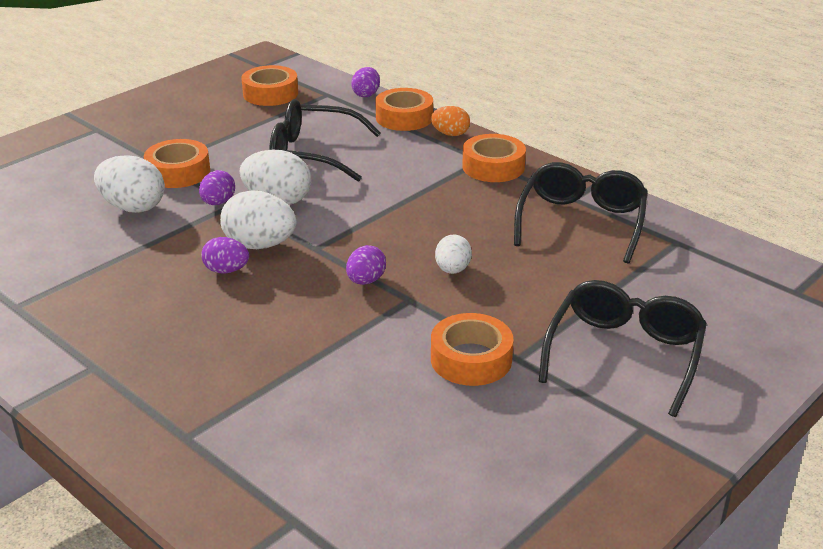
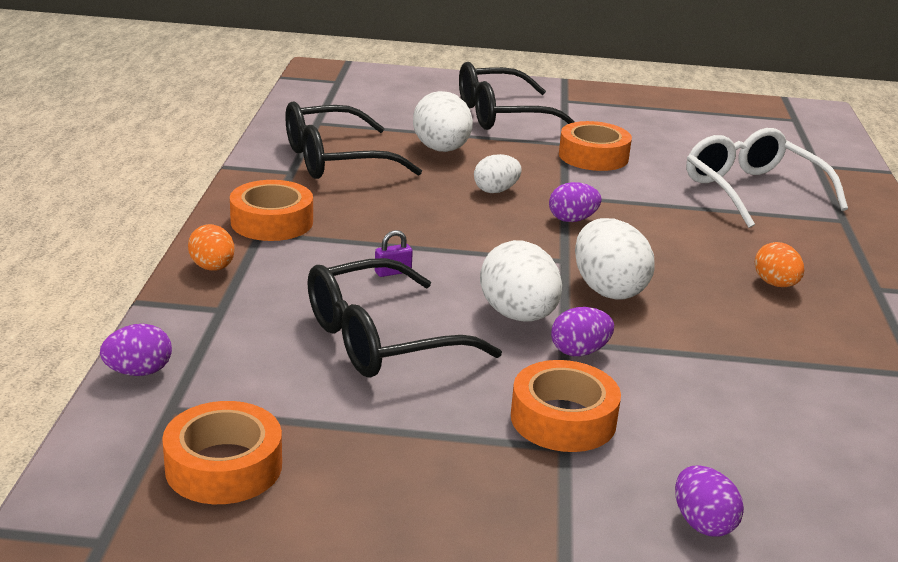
camera: 130 degrees left, 5 degrees down
white egg [94,155,165,213] -> white egg moved to [413,91,473,152]
purple egg [201,237,249,274] -> purple egg moved to [675,465,744,537]
black glasses [269,99,381,182] -> black glasses turned 90 degrees clockwise [307,258,502,378]
orange tape [375,88,433,131] -> none
none -> purple padlock [375,230,413,277]
none -> white glasses [686,128,848,228]
none -> orange egg [755,242,804,287]

